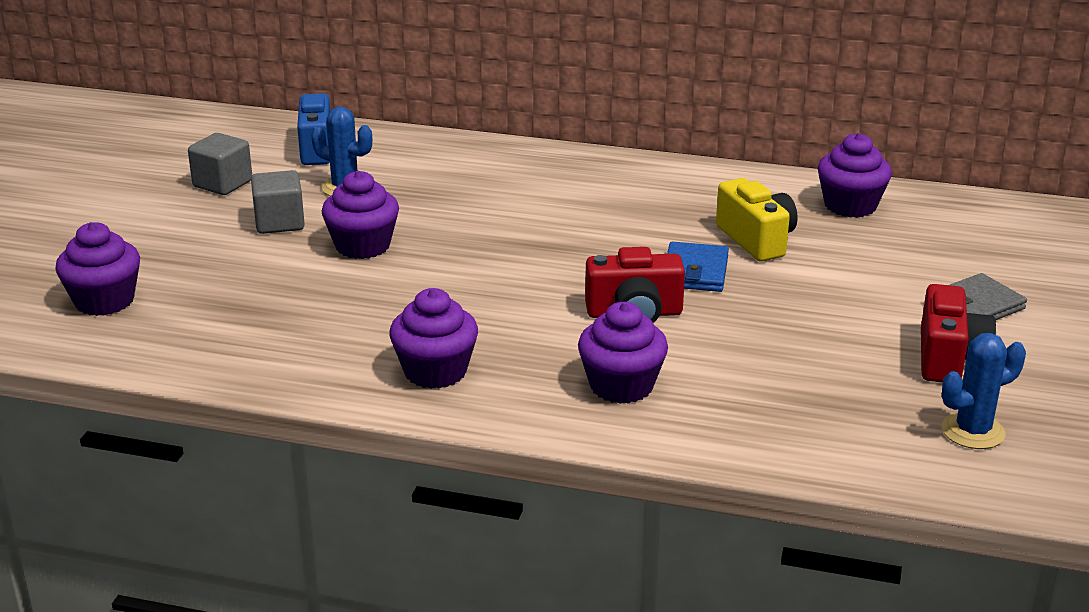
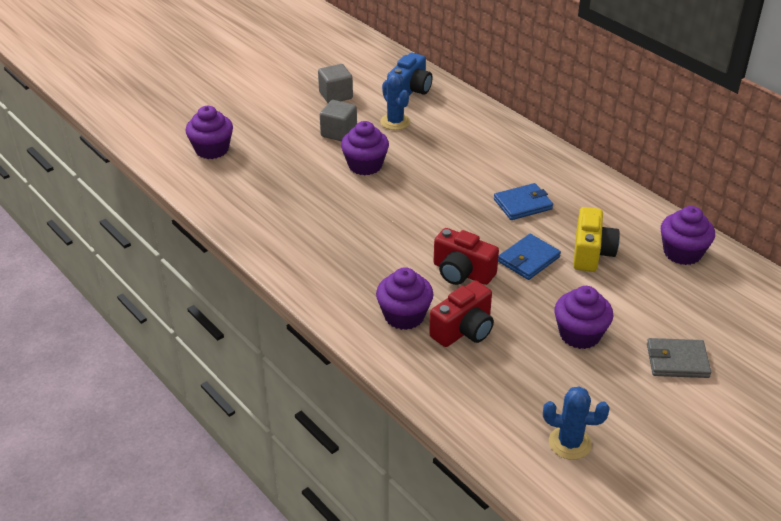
camera: 35 degrees right, 10 degrees up
purple cupcake [389,288,478,389] -> purple cupcake moved to [554,286,614,349]
red camera [921,284,996,383] -> red camera moved to [429,280,494,347]
none -> blue wallet [494,183,553,220]

